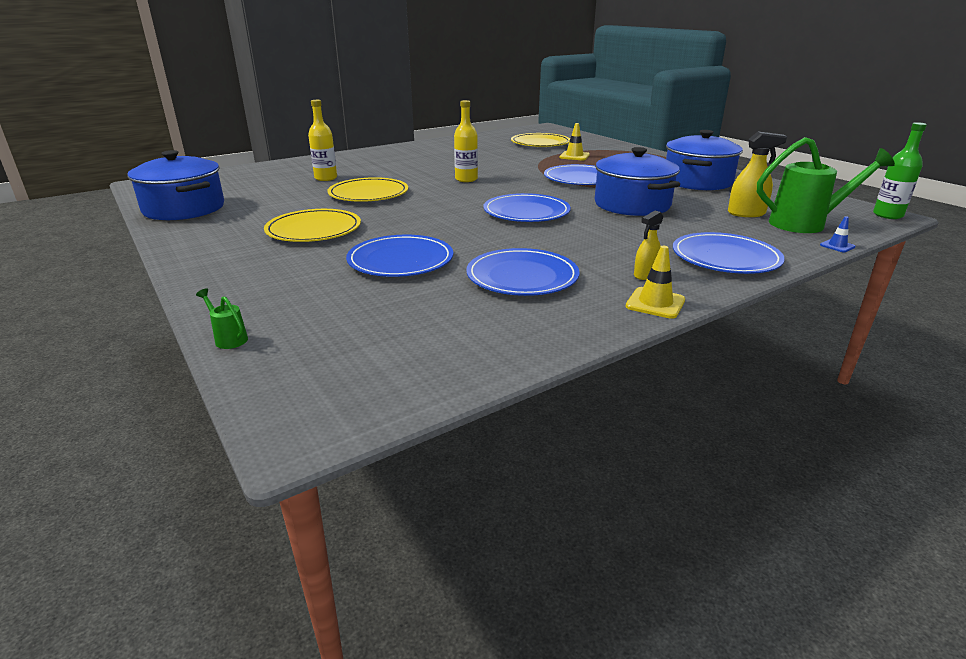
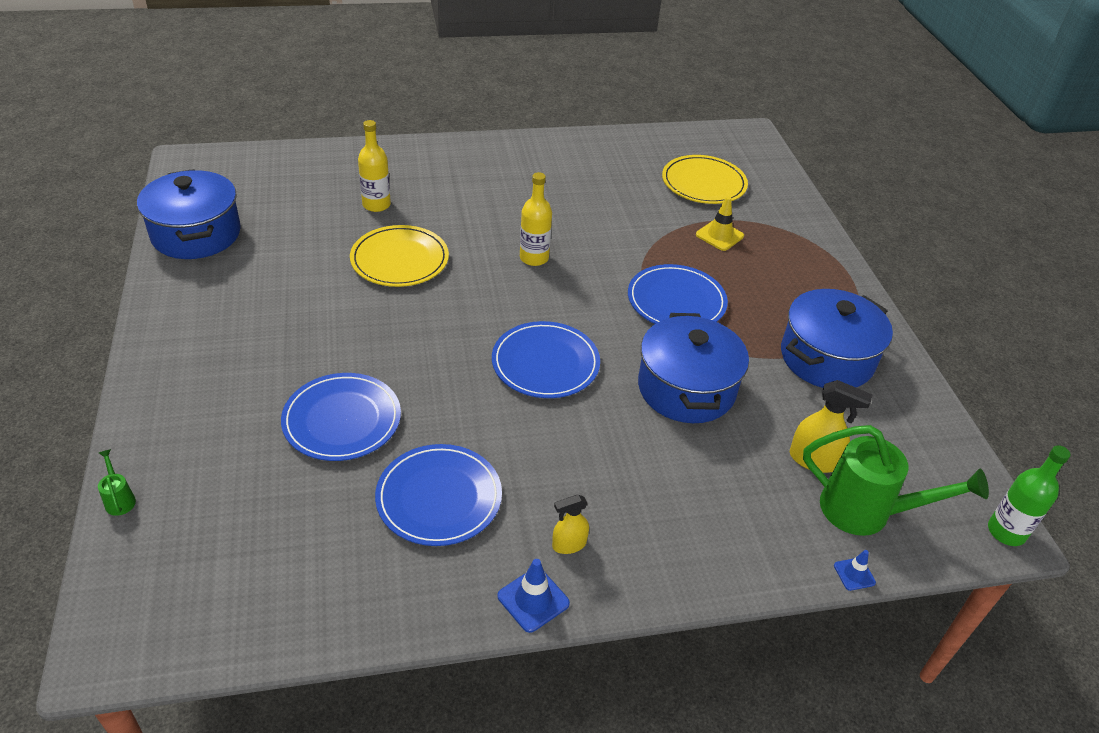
camera: 20 degrees right, 15 degrees up
yellow plate [264,209,361,242] -> none
yellow traffic cone [626,246,685,319] -> blue traffic cone [498,559,570,633]
blue plate [673,232,785,274] -> none

